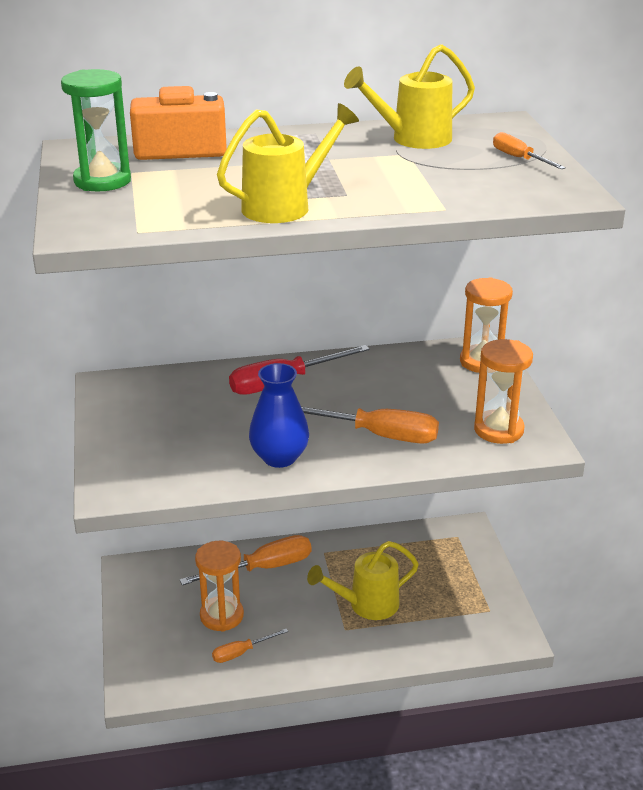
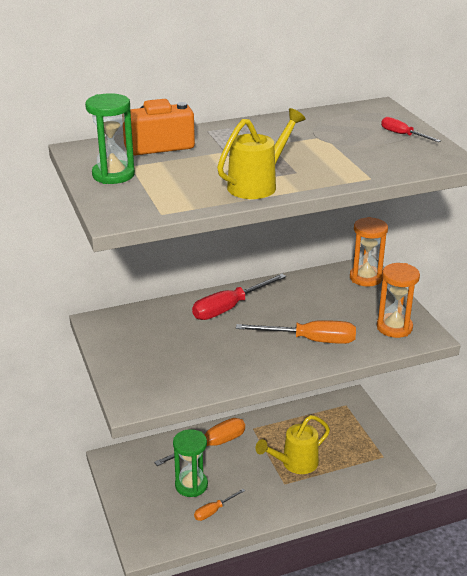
camera: 10 degrees left, 0 degrees up
orange hourglass [195,541,244,632] -> green hourglass [173,429,208,497]
blue vase [249,363,309,468] -> none
yellow watering can [344,44,475,149] -> none
orange screwdriver [493,132,566,169] -> red screwdriver [381,117,441,142]

